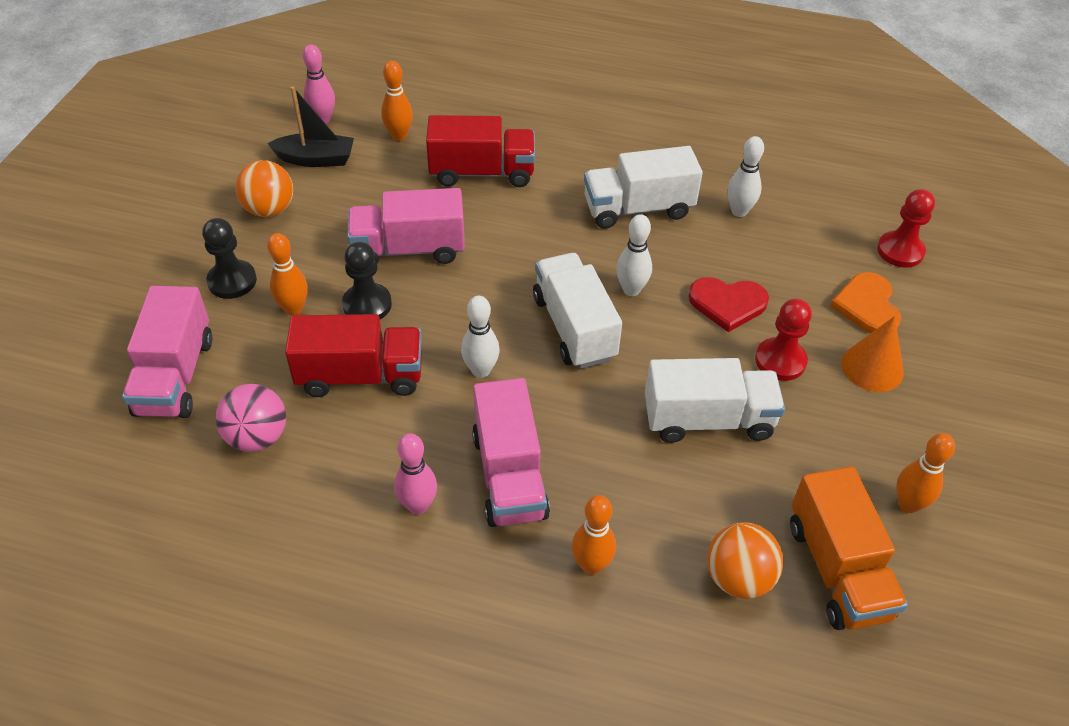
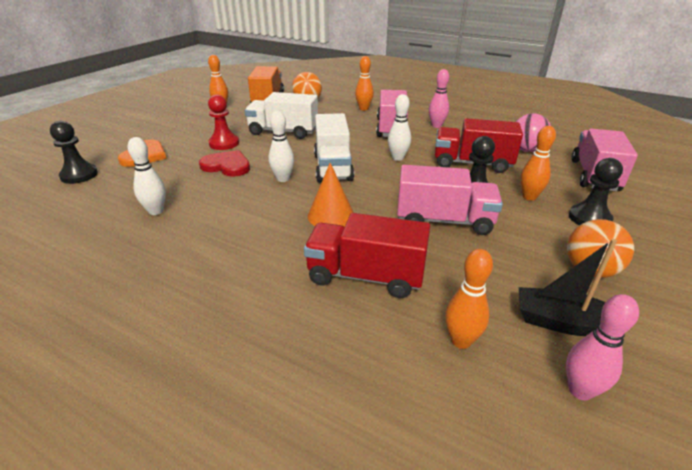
camera: 165 degrees left, 15 degrees down
white truck [584,146,703,229] -> none
orange cone [841,316,904,392] -> orange cone moved to [308,163,354,227]
red pawn [877,189,935,268] -> black pawn [50,121,98,184]

